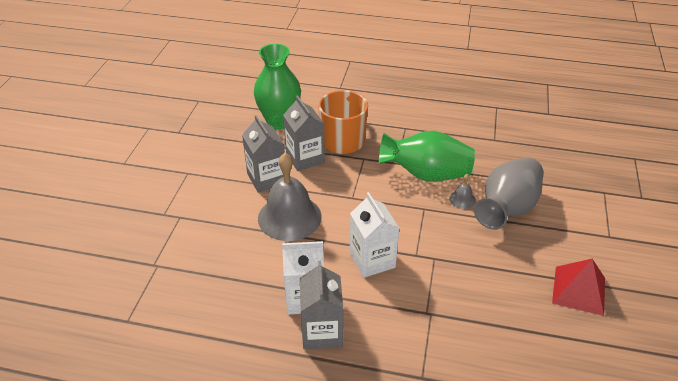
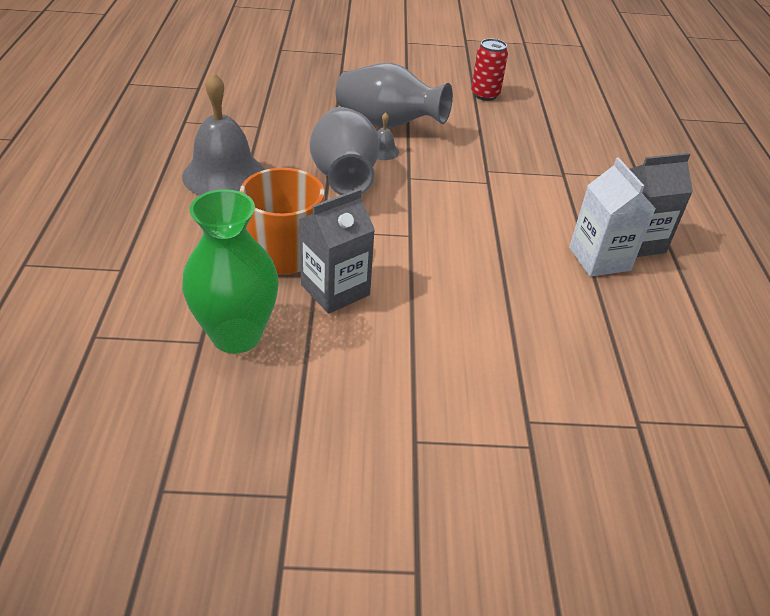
camera: 105 degrees left, 0 degrees up
grey carton [242,115,285,193] -> none
grey bell [258,153,321,241] -> grey bell moved to [182,72,265,196]
white carton [350,192,400,278] -> none
green vase [379,131,475,182] -> grey vase [310,107,380,195]
red pyramid [552,259,605,316] -> red can [471,39,508,101]

